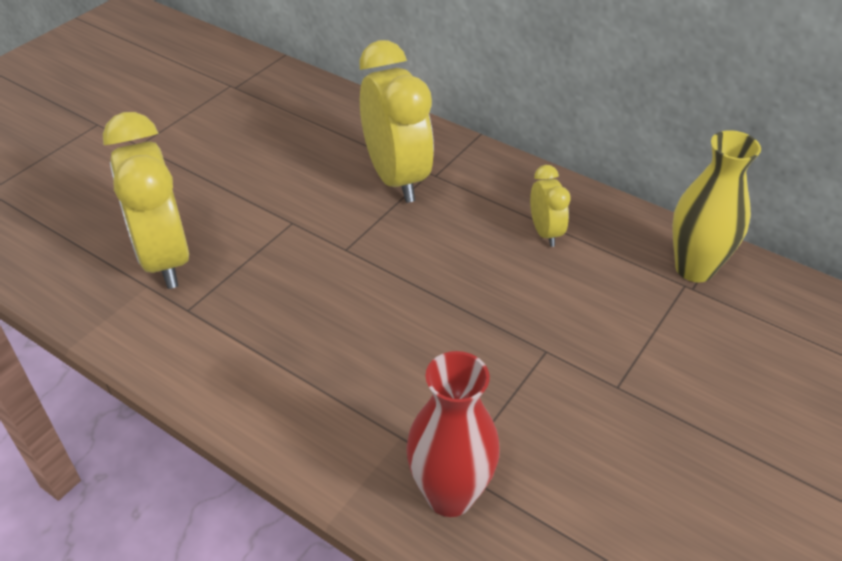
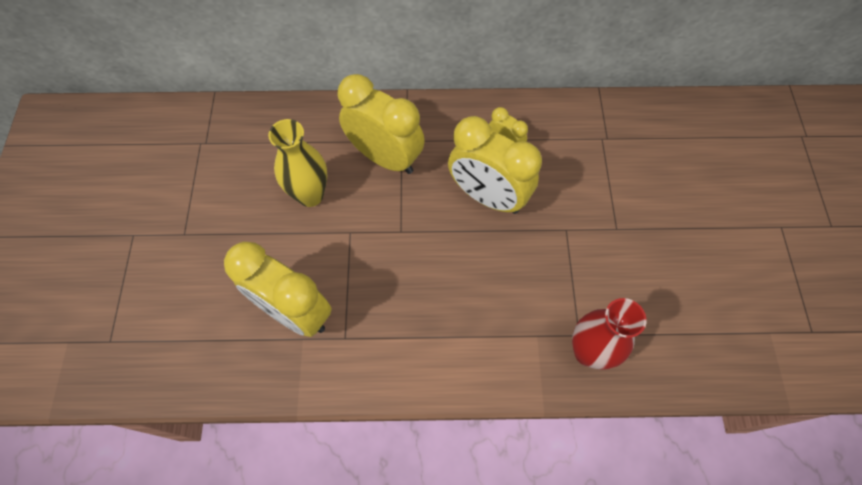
camera: 35 degrees left, 20 degrees up
yellow vase [672,130,761,282] -> yellow vase moved to [268,119,327,207]
none -> yellow clock [448,116,542,214]

